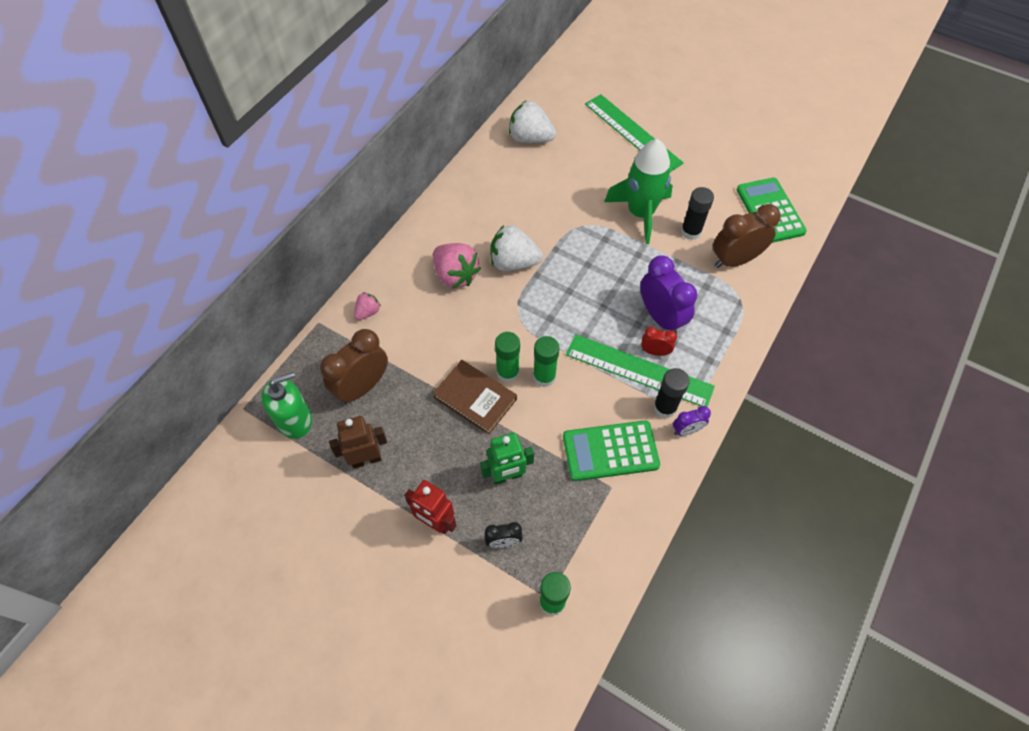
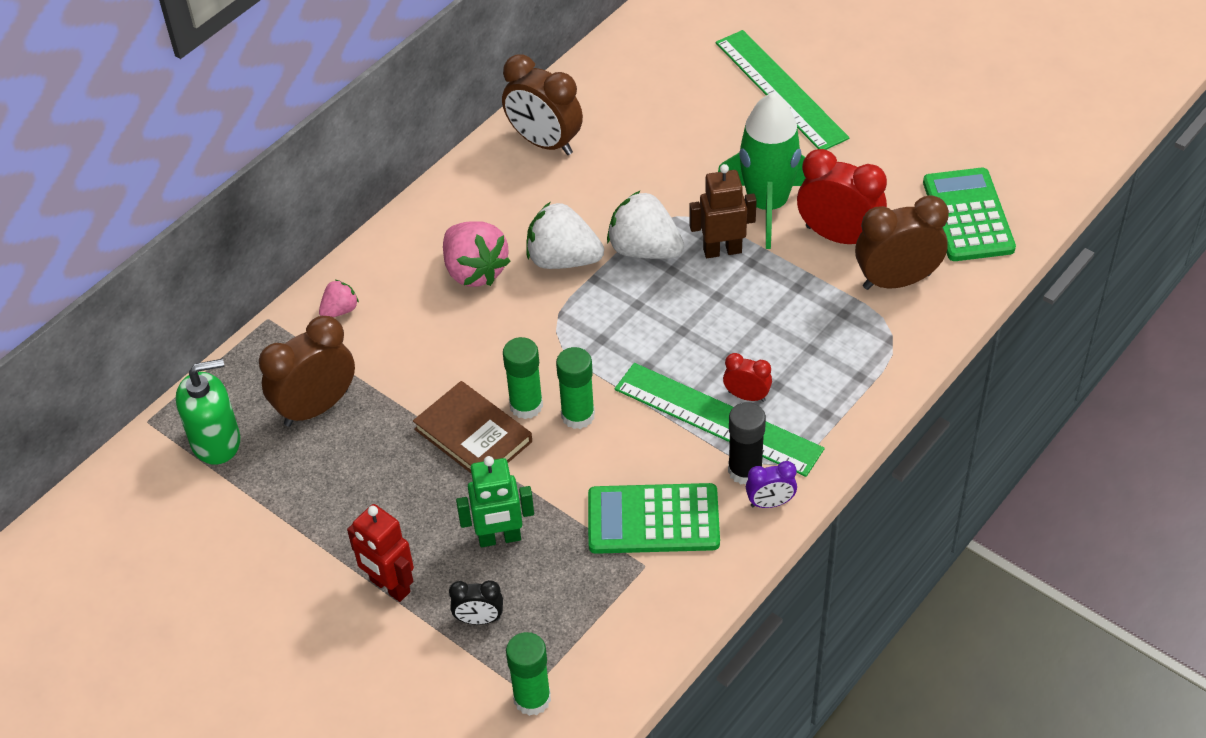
camera: 10 degrees right, 10 degrees down
brown robot [329,416,387,468] -> brown robot moved to [689,164,757,258]
white strawberry [509,100,556,143] -> white strawberry moved to [607,190,684,259]
purple clock [641,255,697,334] -> none
black glue stick [681,187,714,240] -> red clock [797,149,887,244]
none -> brown clock [502,55,583,155]

